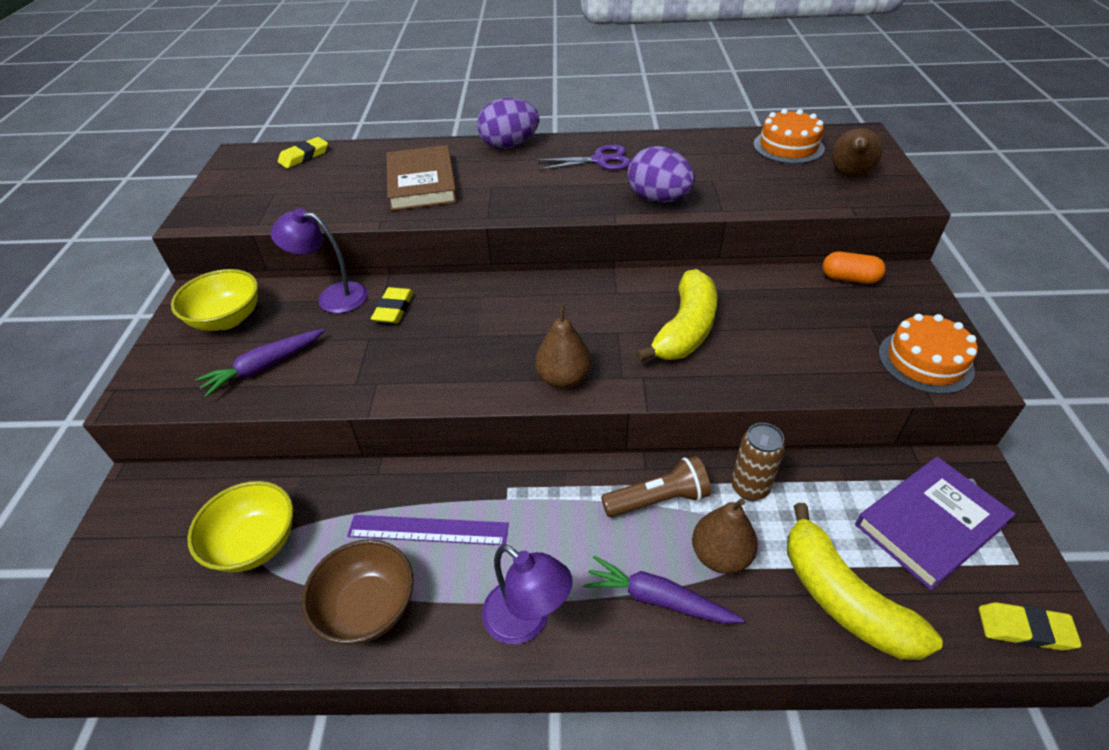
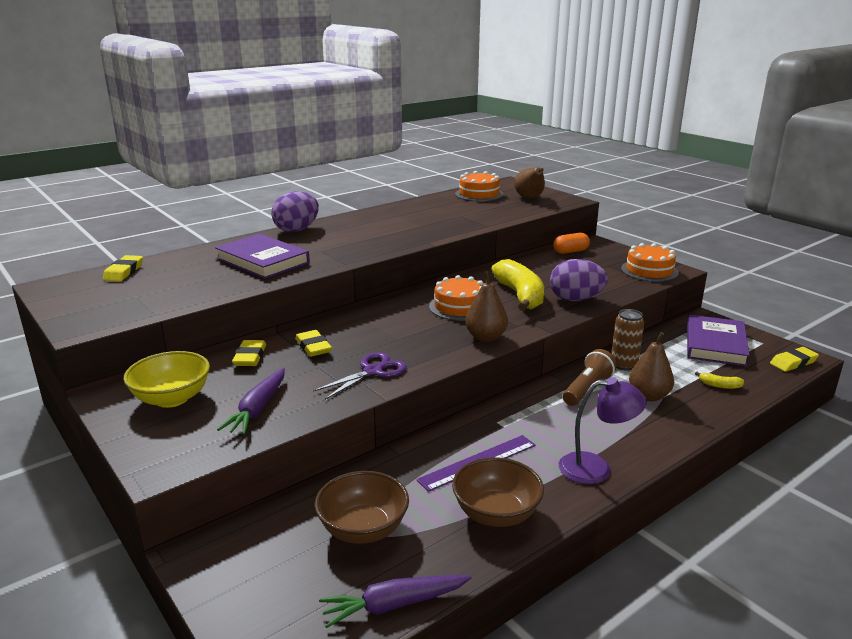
camera: 40 degrees left, 20 degrees down
yellow bowl [187,481,293,573] -> brown bowl [315,471,409,544]
purple lamp [271,208,368,313] -> yellow eraser [232,340,266,366]
brown book [387,145,458,211] -> purple book [215,234,310,279]
purple scissors [536,145,631,170] -> purple scissors moved to [313,352,407,400]
purple carrot [583,556,744,624] -> purple carrot moved to [319,575,472,628]
purple egg [628,146,695,203] -> purple egg moved to [550,259,608,301]
yellow banana [787,503,943,660] -> yellow banana [695,372,744,389], size x0.40
none -> orange cake [429,275,483,321]

